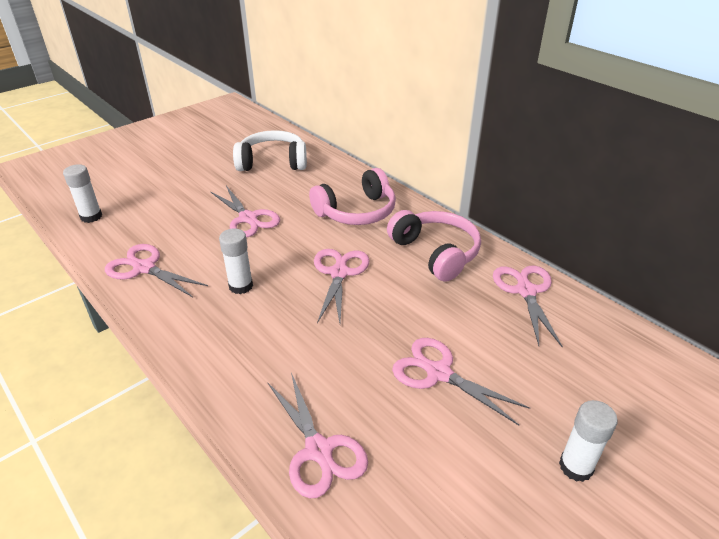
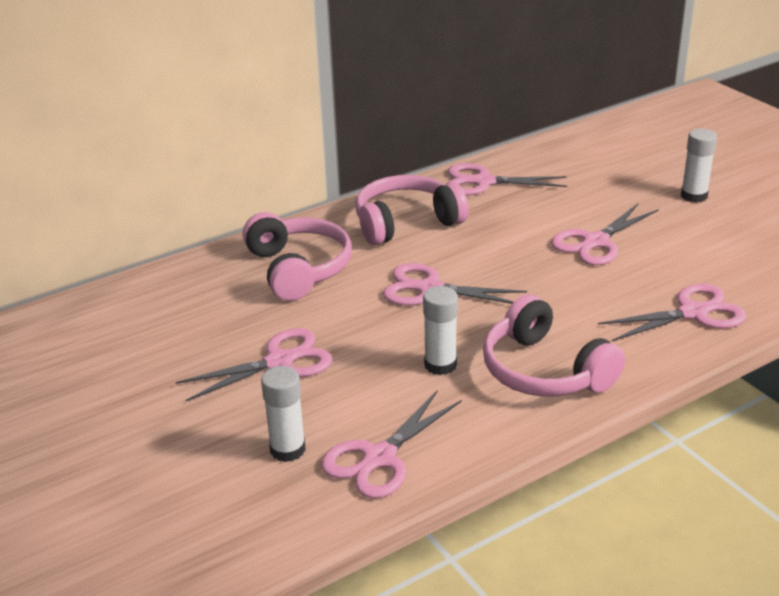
camera: 80 degrees left, 5 degrees down
white glue stick [63,164,102,223] -> white glue stick moved to [261,366,306,462]
white headphones [233,130,307,171] -> none
none -> pink headphones [483,294,625,397]

